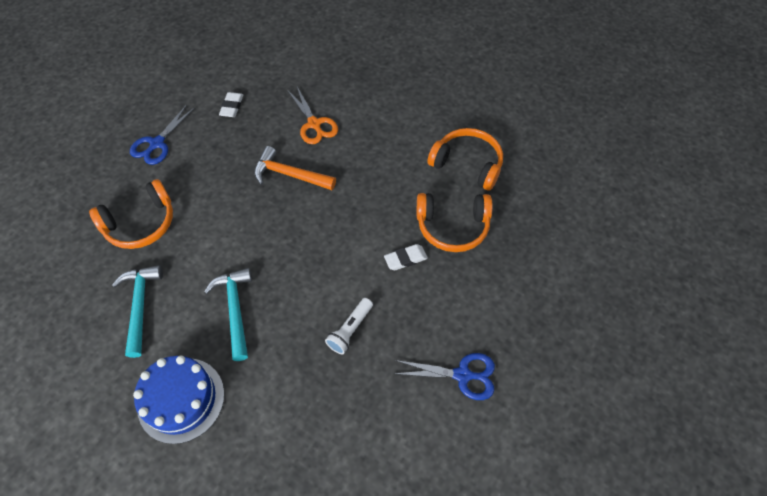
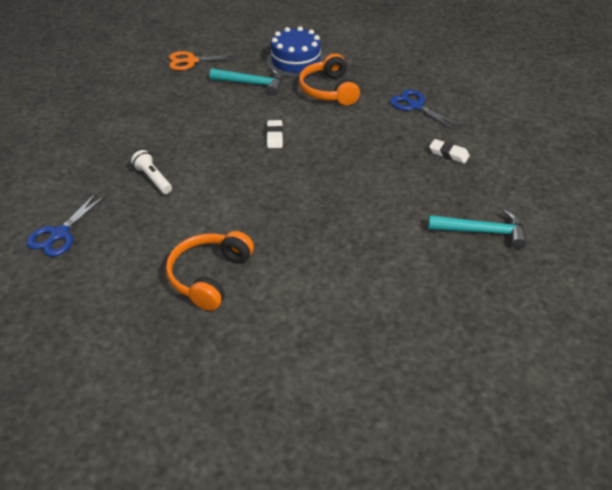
camera: 110 degrees right, 15 degrees down
blue cake [133,356,224,444] -> blue cake moved to [266,26,325,78]
turquoise hammer [204,268,252,361] -> turquoise hammer moved to [428,209,527,249]
orange hammer [254,146,336,190] -> none
orange scissors [288,87,338,144] -> orange scissors moved to [169,51,241,70]
white eraser [384,244,428,270] -> white eraser moved to [266,120,283,148]
orange headphones [427,128,503,191] -> none

